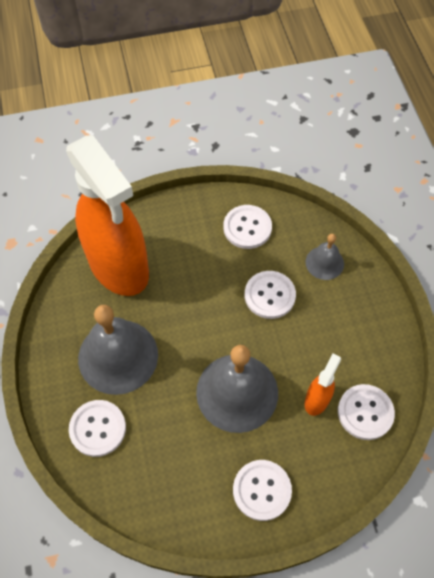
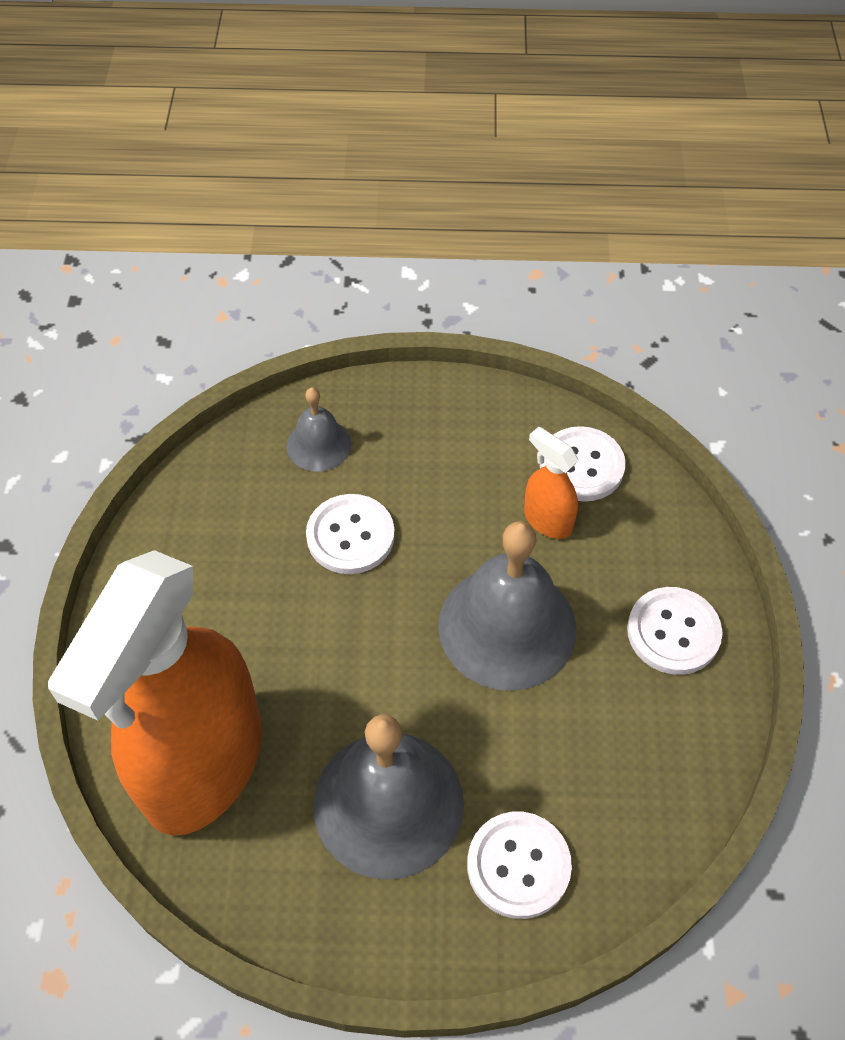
camera: 75 degrees left, 5 degrees down
orange spray bottle [66,135,149,296] -> orange spray bottle turned 135 degrees clockwise [48,550,262,836]
white button [223,205,272,249] -> none

